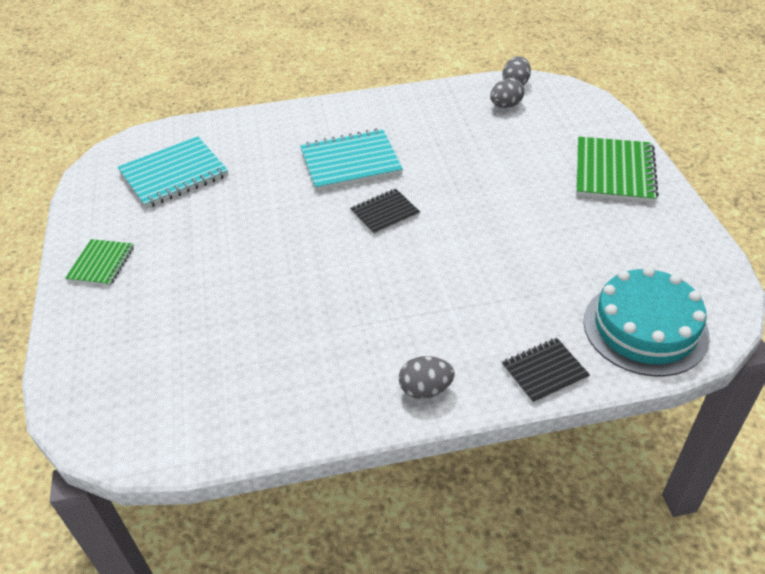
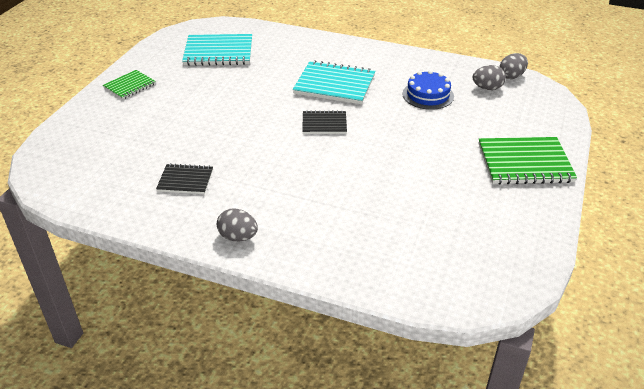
camera: 30 degrees right, 5 degrees down
black notebook [502,338,590,404] -> black notebook moved to [156,163,213,194]
green notebook [576,137,659,203] -> green notebook turned 45 degrees clockwise [478,137,577,184]
turquoise cake [584,267,710,376] -> none
none -> blue cake [402,70,454,110]

